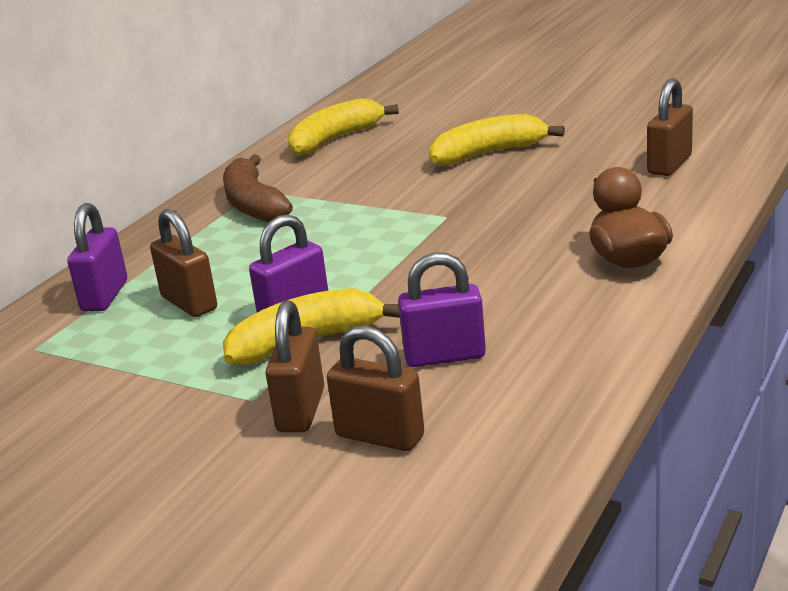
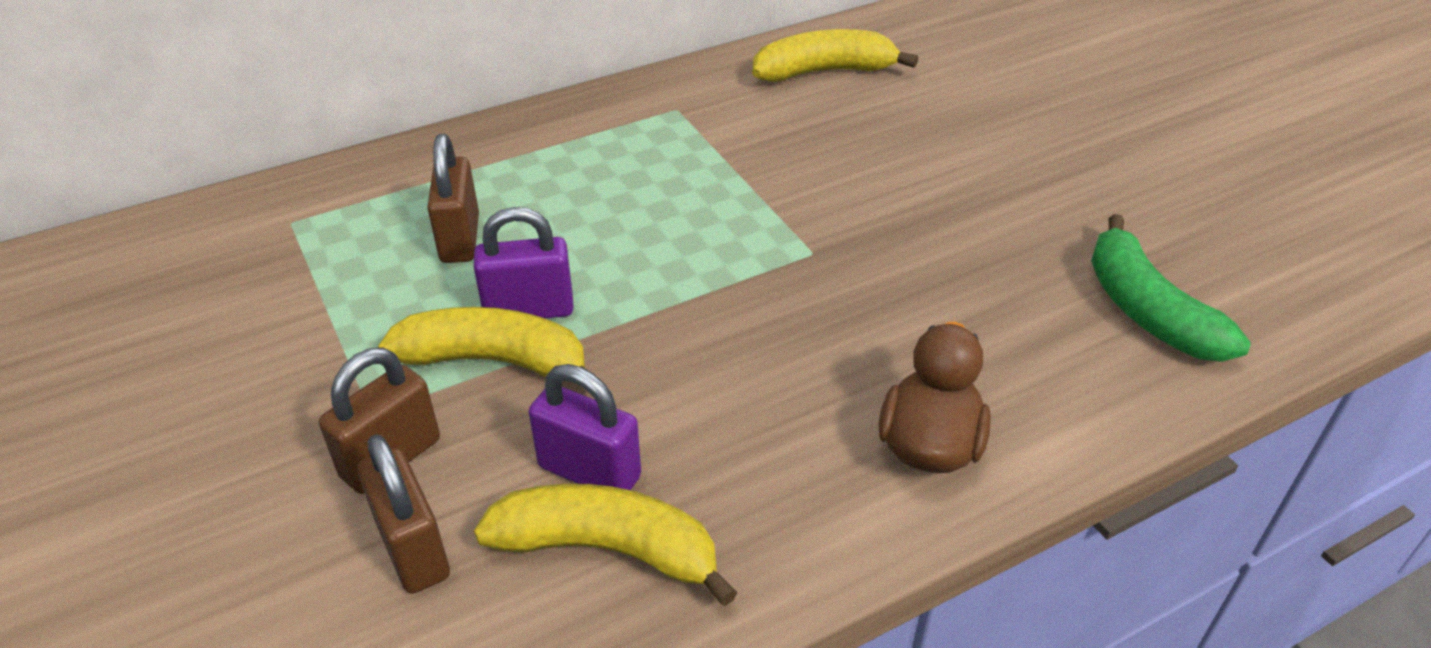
camera: 30 degrees right, 15 degrees up
purple padlock [67,203,127,311] -> none
brown banana [223,155,293,222] -> none
yellow banana [429,114,565,166] -> yellow banana moved to [474,484,737,606]
brown padlock [647,78,693,176] -> green banana [1091,214,1251,362]

